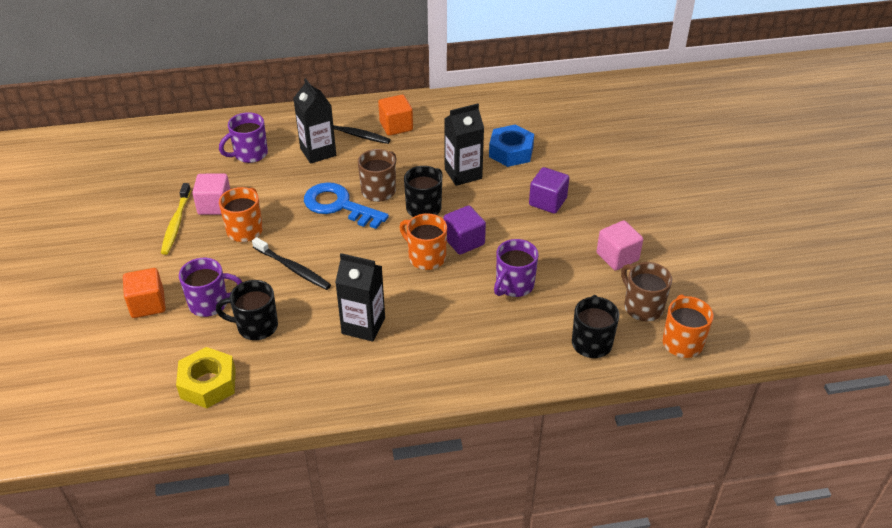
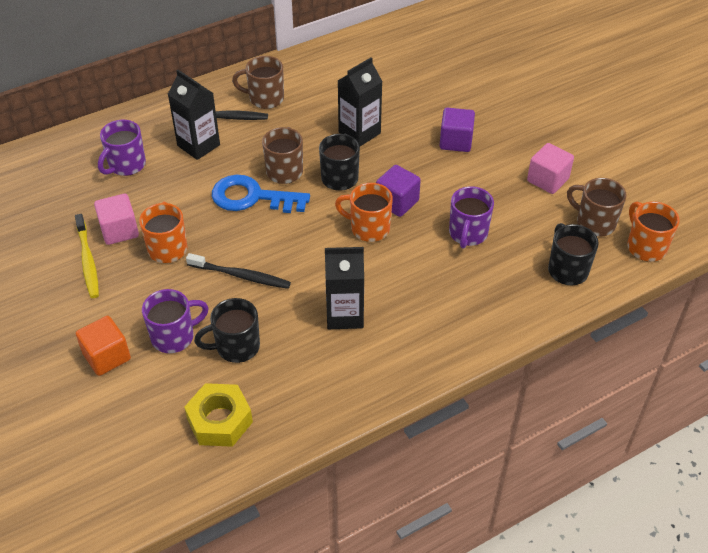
camera: 20 degrees left, 5 degrees up
orange cube [378,95,413,136] -> brown mug [232,56,284,109]
blue nut [489,124,534,167] -> none

